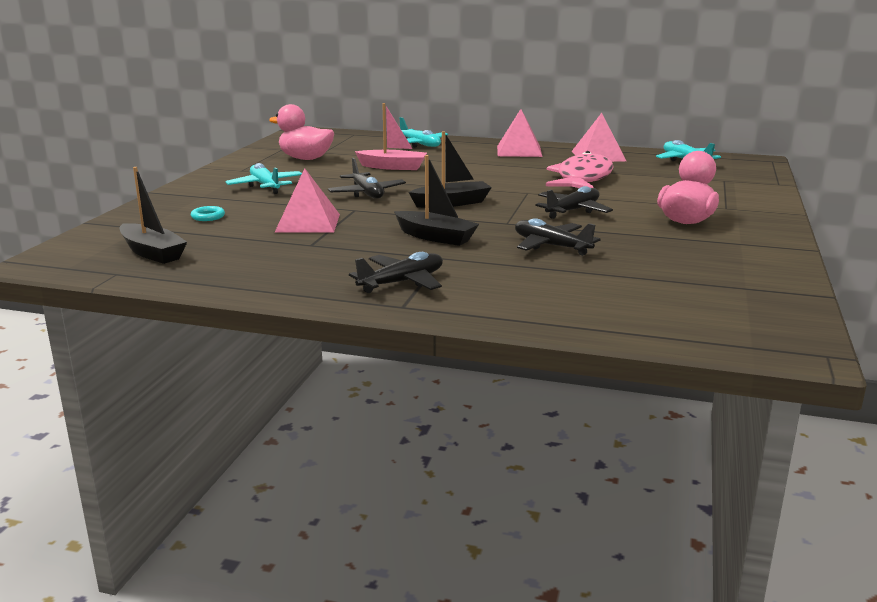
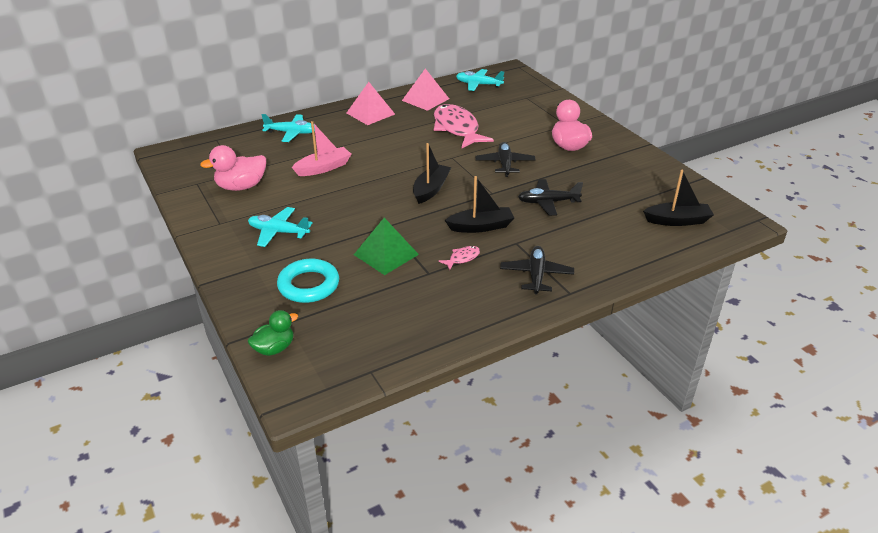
camera: 45 degrees left, 15 degrees up
black boat [120,167,187,264] -> black boat moved to [643,170,714,226]
turquoise ring [191,206,225,221] -> turquoise ring [277,259,339,303], size x2.14
pink pyramid [274,168,340,233] -> green pyramid [354,218,419,275]
black plane [328,158,406,199] -> none
none -> green duck [248,310,298,356]
none -> pink fish [438,246,480,270]

